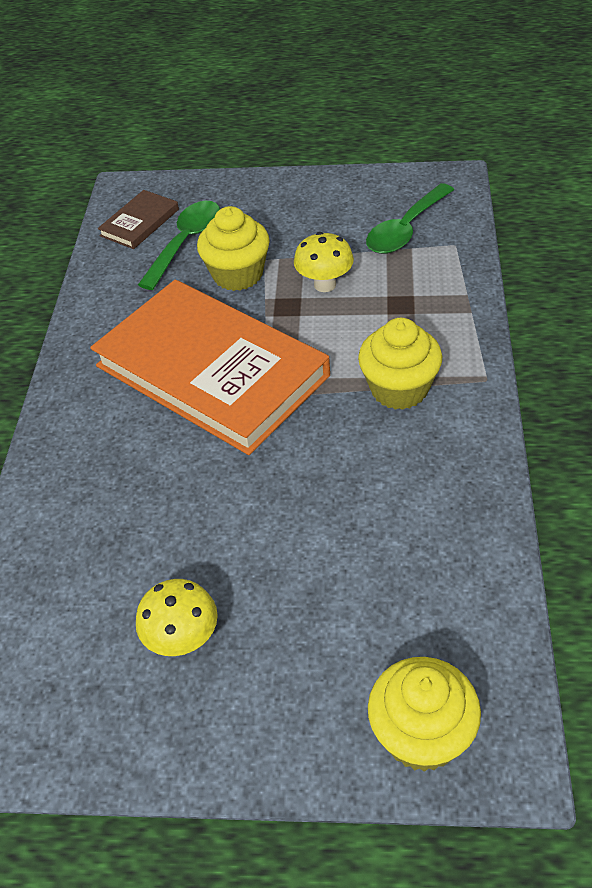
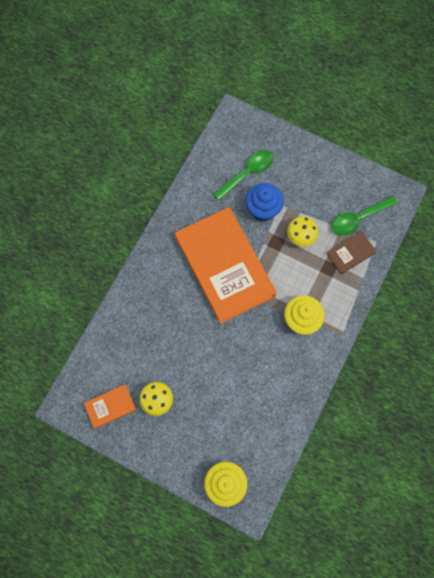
camera: 20 degrees right, 25 degrees up
brown book [98,190,179,249] -> brown book moved to [327,231,377,274]
yellow cupcake [197,206,270,291] -> blue cupcake [245,183,284,221]
none -> orange book [84,384,136,429]

